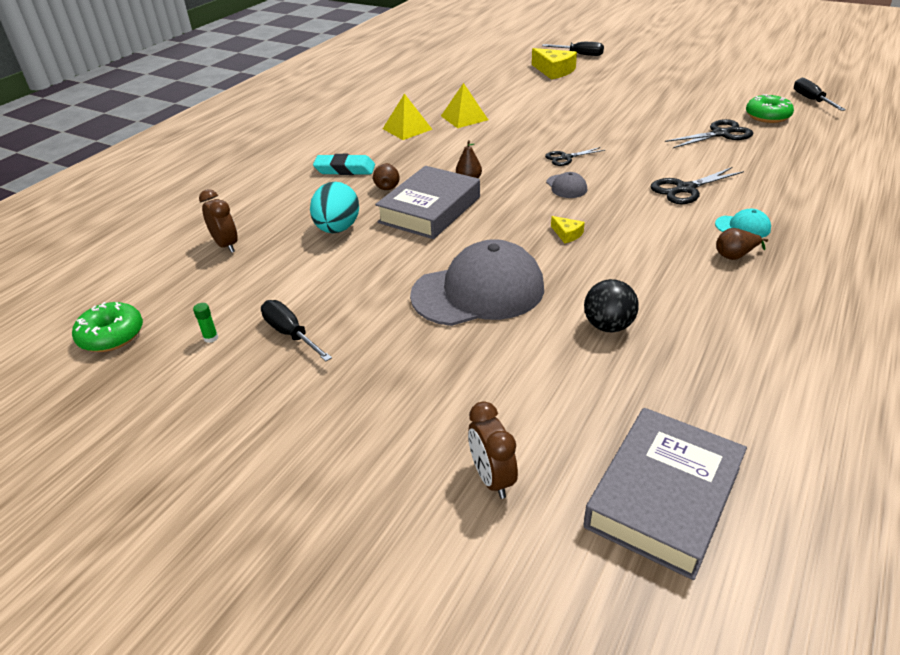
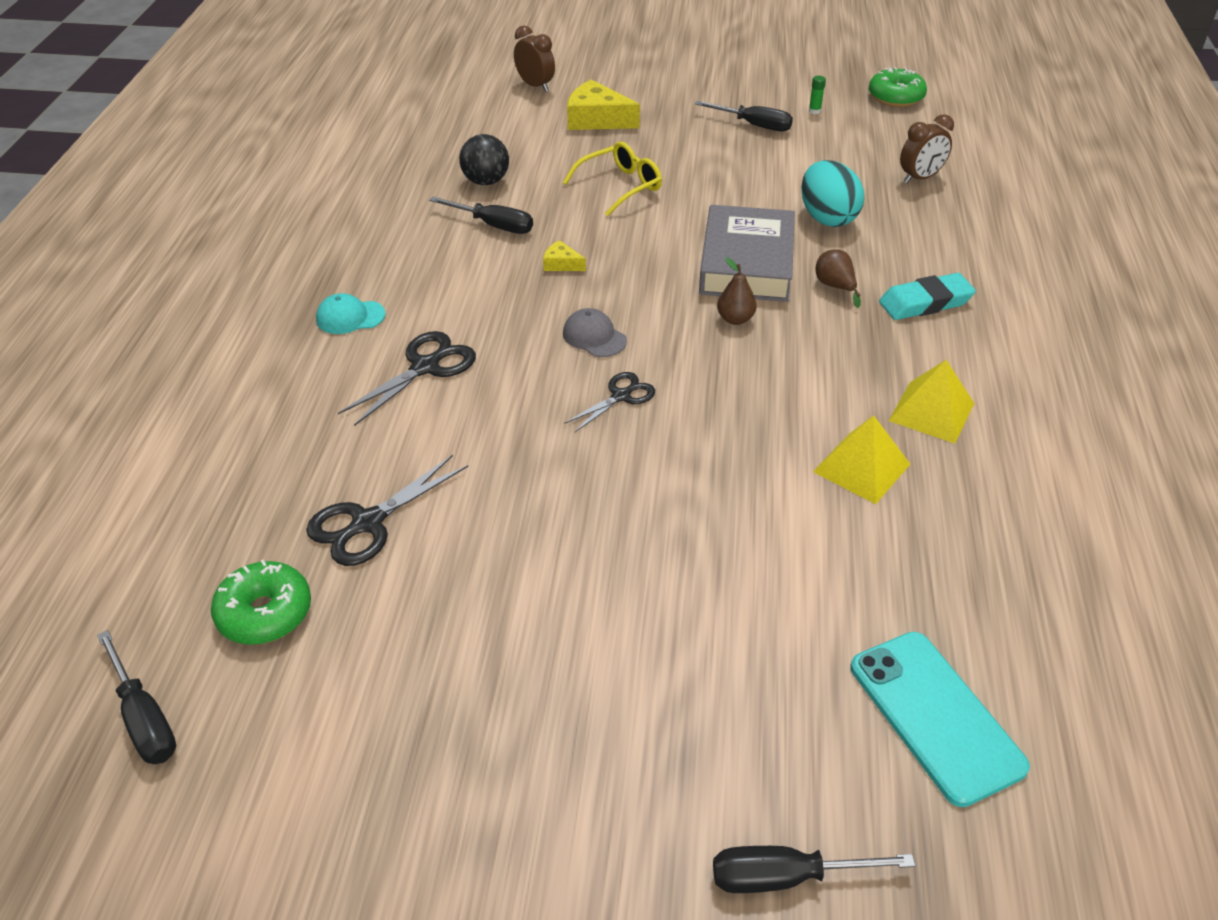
camera: 155 degrees right, 5 degrees up
brown clock [199,189,238,253] -> brown clock turned 60 degrees counterclockwise [900,114,954,183]
grey cap [410,239,544,326] -> yellow glasses [563,142,662,216]
yellow cheese [532,48,577,80] -> yellow cheese moved to [567,80,640,130]
grey book [584,408,747,580] -> none
brown pear [716,228,768,260] -> none
none -> black screwdriver [429,197,533,234]
none -> turquoise phone [851,632,1030,807]

